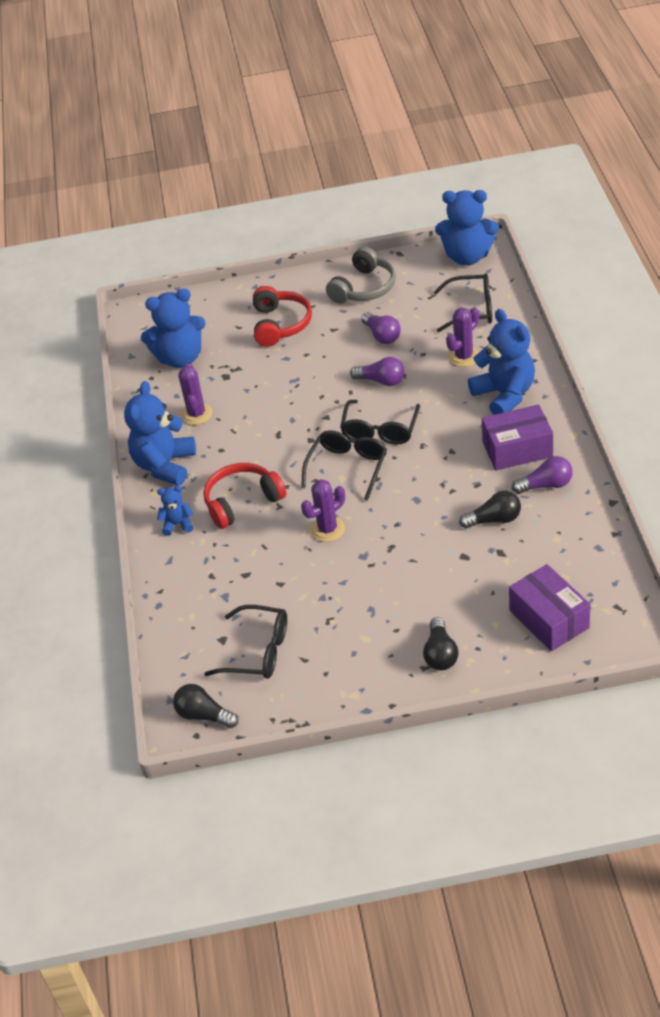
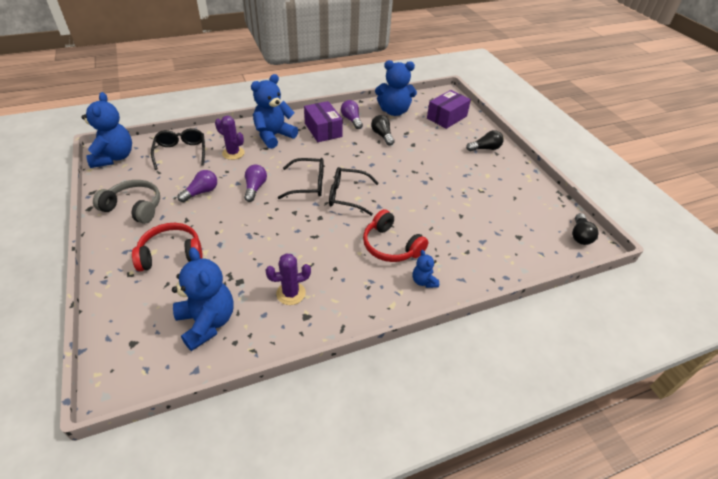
camera: 110 degrees left, 0 degrees up
blue teddy bear [124,381,196,486] -> blue teddy bear moved to [375,60,417,116]
black glasses [204,605,287,679] -> none
purple cactus [301,479,345,542] -> none

